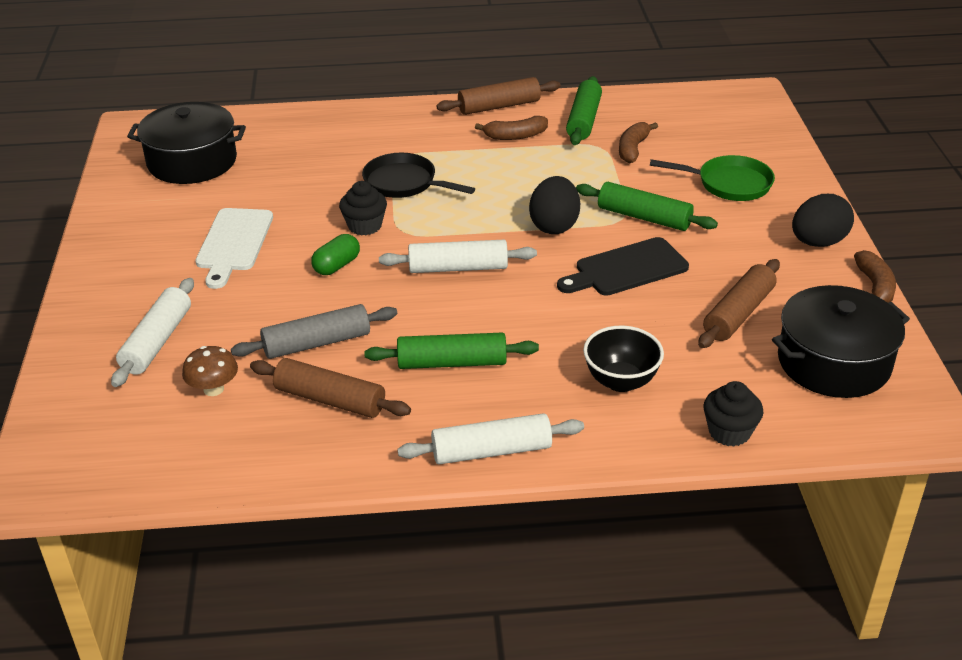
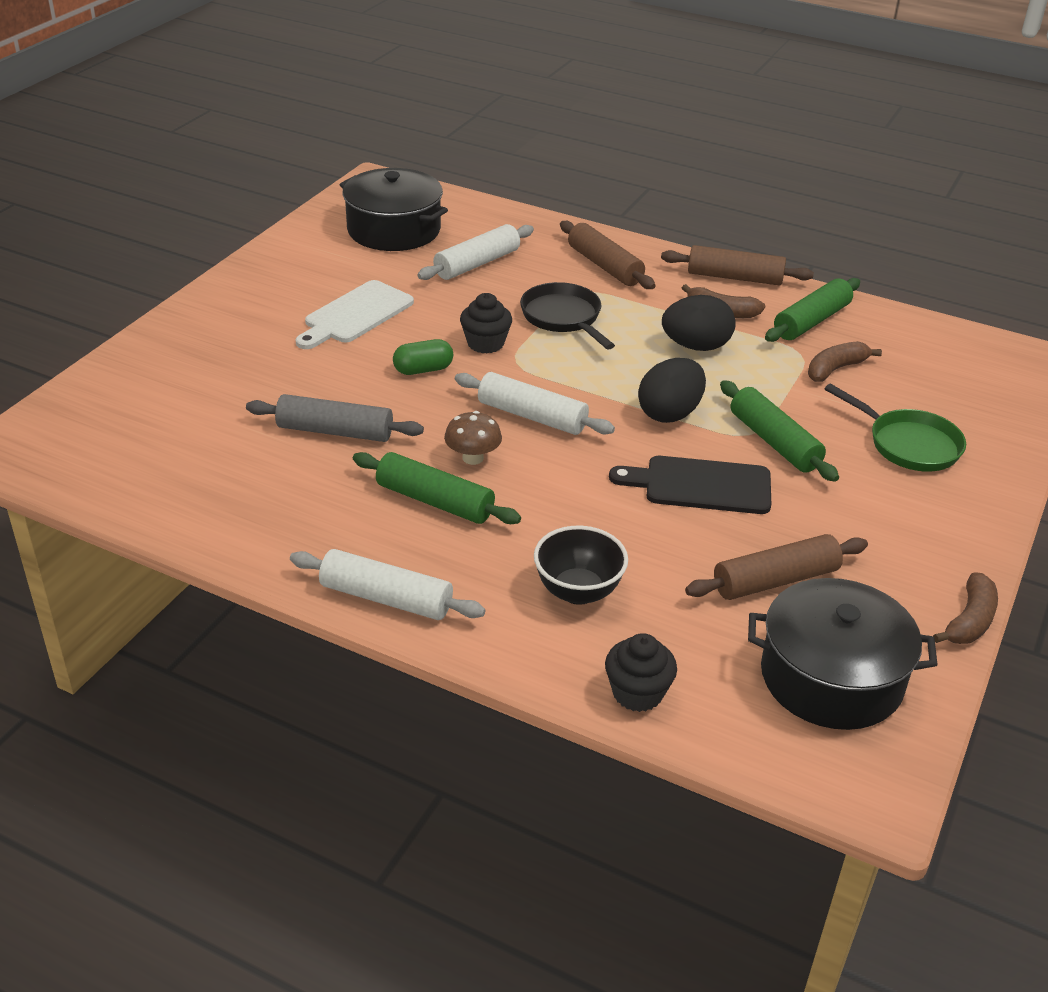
camera: 30 degrees right, 0 degrees up
white rolling pin [111,278,194,387] -> white rolling pin moved to [417,224,534,280]
brown mushroom [182,346,238,396] -> brown mushroom moved to [444,411,502,465]
brown rolling pin [250,358,411,418] -> brown rolling pin moved to [560,221,656,289]
black egg [792,194,854,247] -> black egg moved to [662,295,736,351]

